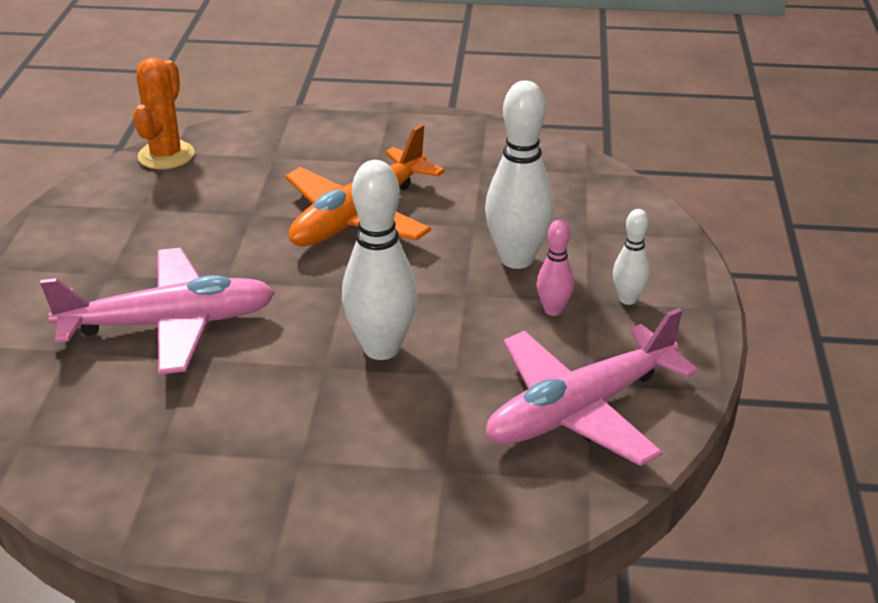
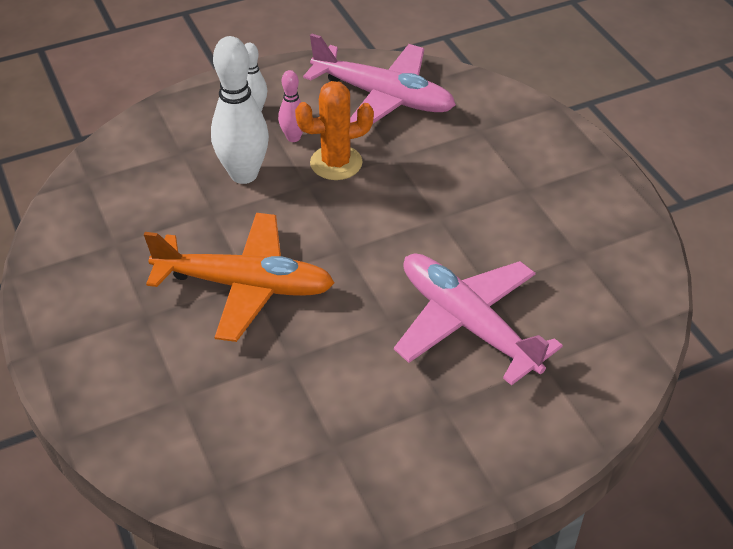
camera: 120 degrees left, 10 degrees up
orange cactus [133,57,195,170] -> orange cactus moved to [295,81,374,180]
white bowling pin [342,160,418,360] -> none

